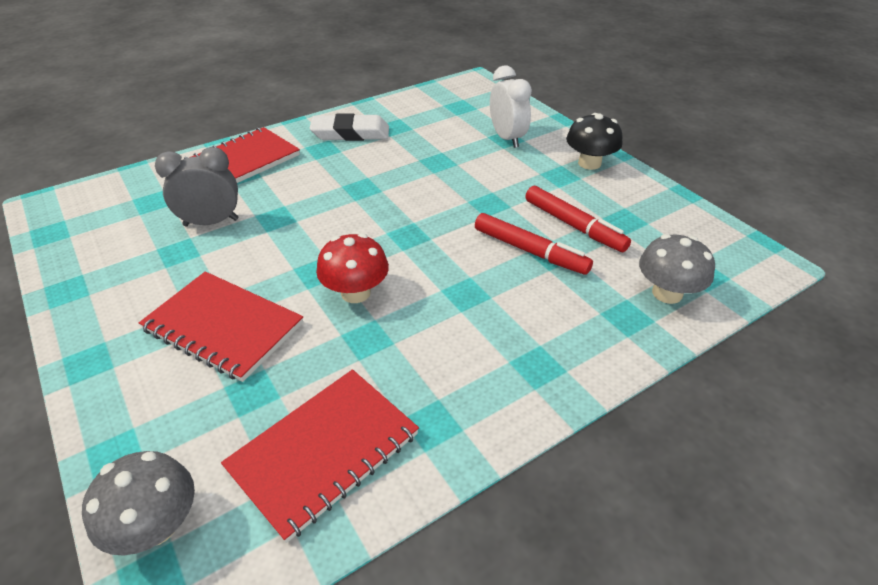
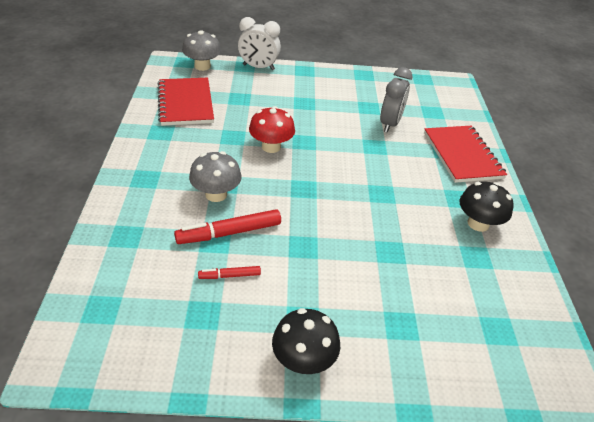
camera: 120 degrees right, 0 degrees up
red notebook [139,271,303,382] -> none
white eraser [310,113,389,141] -> black mushroom [459,181,514,232]
white clock [490,66,532,148] -> white clock moved to [238,17,281,70]
red marker [525,186,631,252] -> red marker [198,266,261,279], size x0.54
grey mushroom [639,234,715,304] -> grey mushroom moved to [189,151,242,202]

